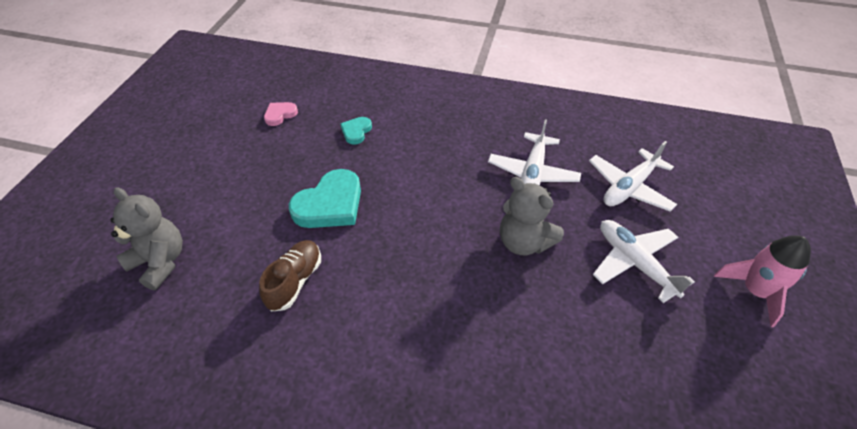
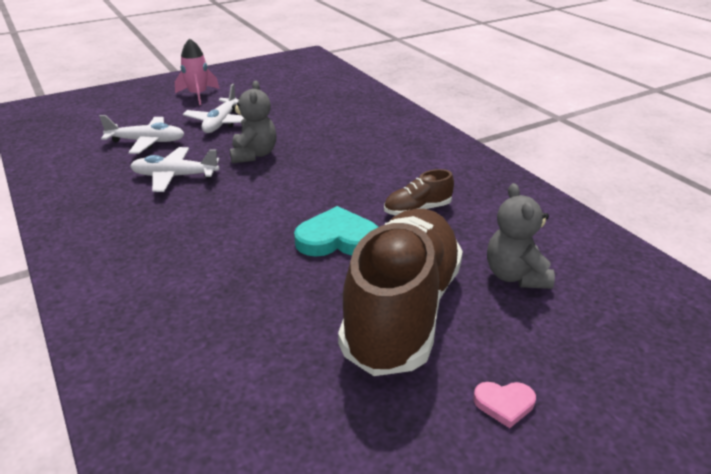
camera: 135 degrees left, 15 degrees down
pink heart [264,102,298,126] -> pink heart moved to [473,382,536,428]
turquoise heart [340,117,372,145] -> none
white plane [488,119,581,185] -> white plane turned 150 degrees counterclockwise [130,147,220,192]
none -> brown shoe [338,209,463,376]

